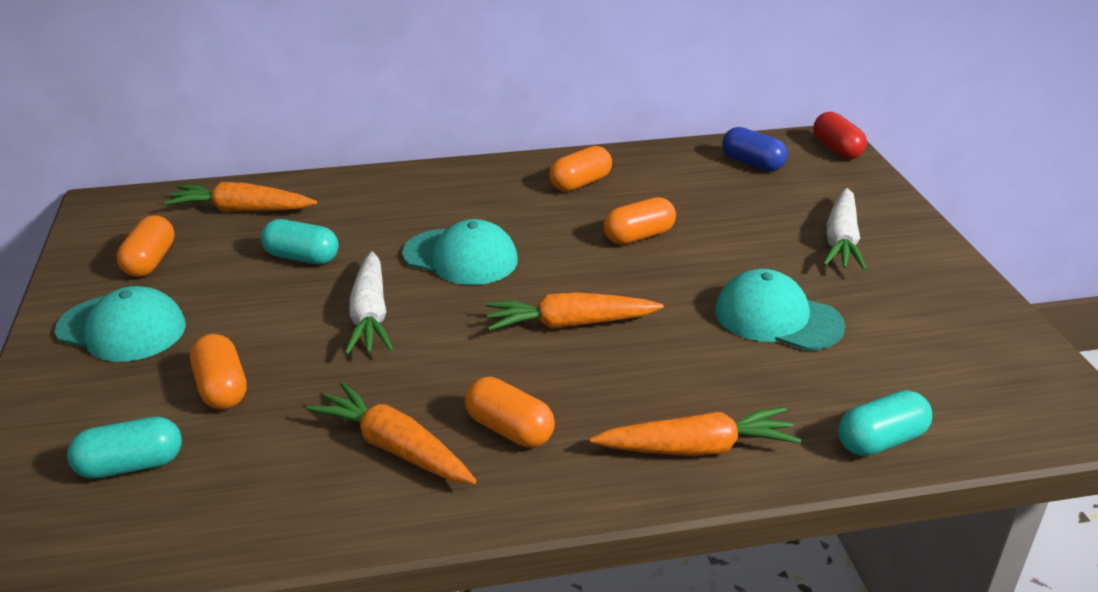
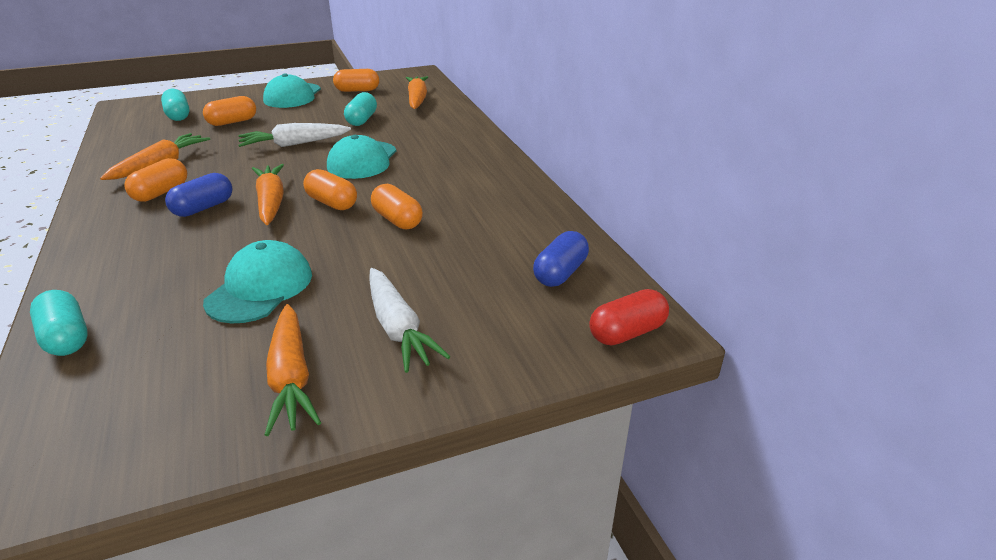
camera: 80 degrees right, 0 degrees up
orange capsule [549,146,612,192] -> orange capsule moved to [303,169,357,210]
orange carrot [589,407,801,456] -> orange carrot moved to [265,304,321,436]
white carrot [823,188,867,271] -> white carrot turned 120 degrees counterclockwise [369,268,450,373]
none -> blue capsule [165,173,232,217]

